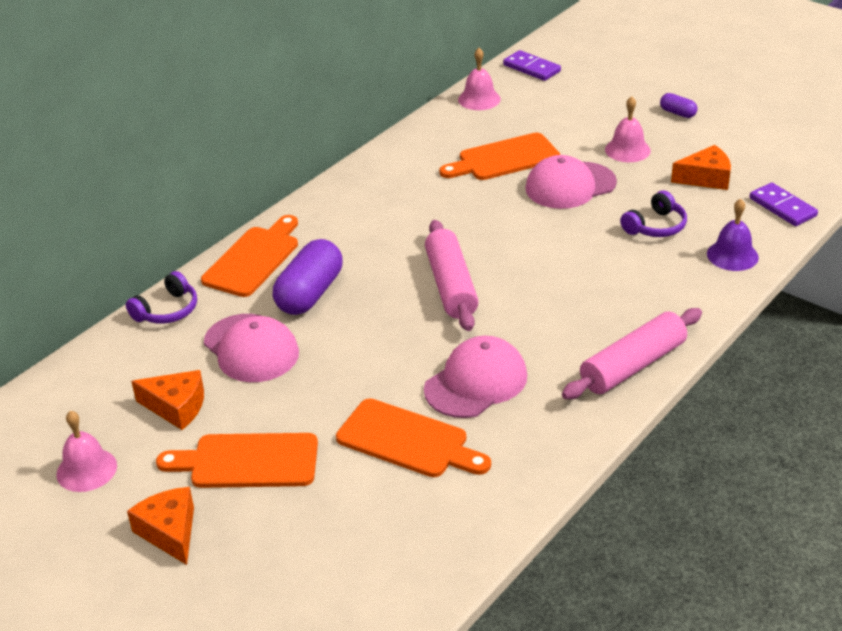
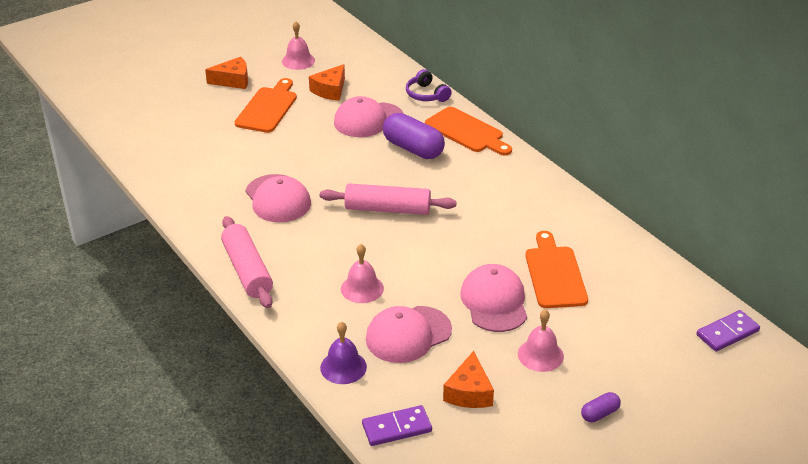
camera: 105 degrees right, 0 degrees up
orange cutting board [336,398,491,477] -> none
pink bell [458,48,501,110] -> pink bell moved to [341,244,384,303]
purple headphones [620,191,687,237] -> pink cap [366,306,452,363]

